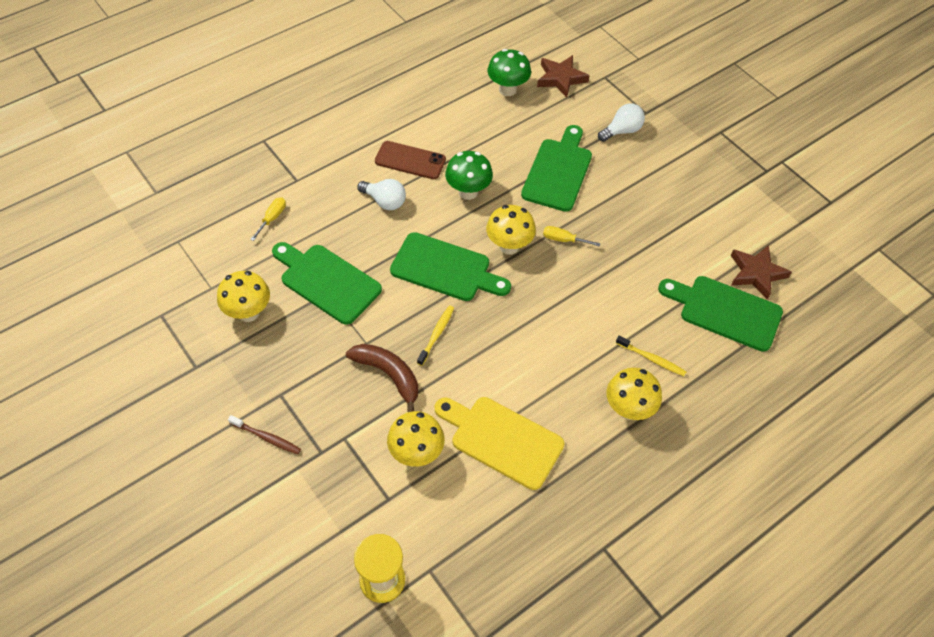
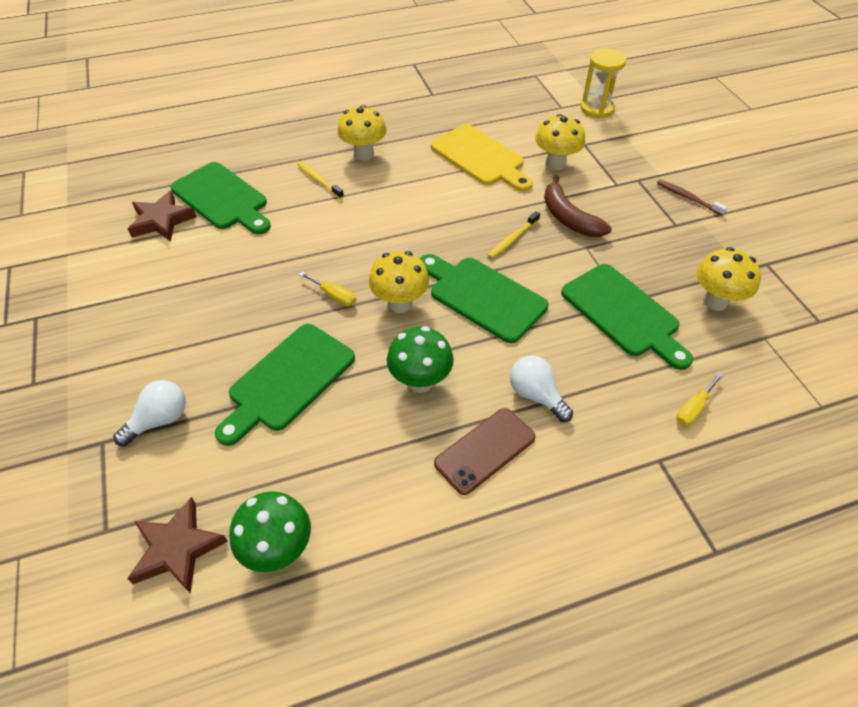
camera: 160 degrees left, 5 degrees down
brown phone [375,141,446,179] -> brown phone turned 75 degrees counterclockwise [434,408,536,495]
white light bulb [598,103,645,142] -> white light bulb turned 150 degrees clockwise [113,380,186,446]

